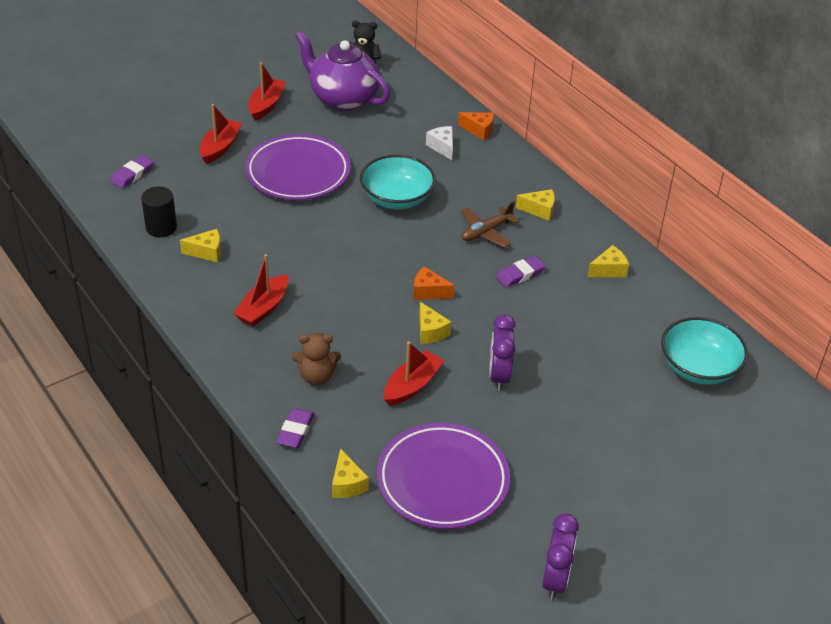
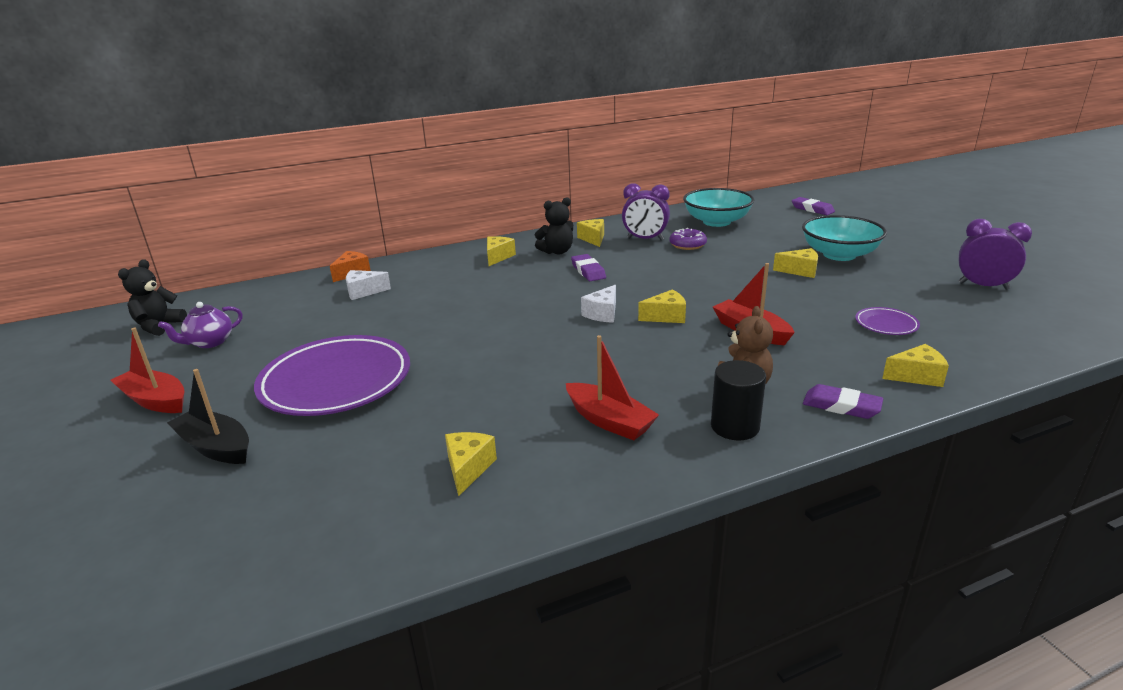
camera: 75 degrees left, 15 degrees down
purple eraser [110,155,154,189] -> purple eraser moved to [792,197,835,215]
black cylinder [141,186,177,237] -> black cylinder moved to [711,360,766,440]
red boat [200,104,242,164] -> black boat [167,369,249,464]
purple teapot [295,31,390,111] -> purple teapot [158,302,243,348], size x0.48
turquoise bowl [360,155,436,209] -> turquoise bowl moved to [802,215,887,261]
purple plate [377,423,510,529] -> purple plate [855,307,920,335], size x0.43
orange cheese [413,267,455,300] -> white cheese [581,285,616,323]
brown plane [461,201,520,248] -> none
purple clock [489,314,516,391] -> purple clock moved to [622,183,670,241]
none -> black teddy bear [535,197,573,254]
none -> purple donut [669,228,707,250]
none -> yellow cheese [773,248,818,278]

